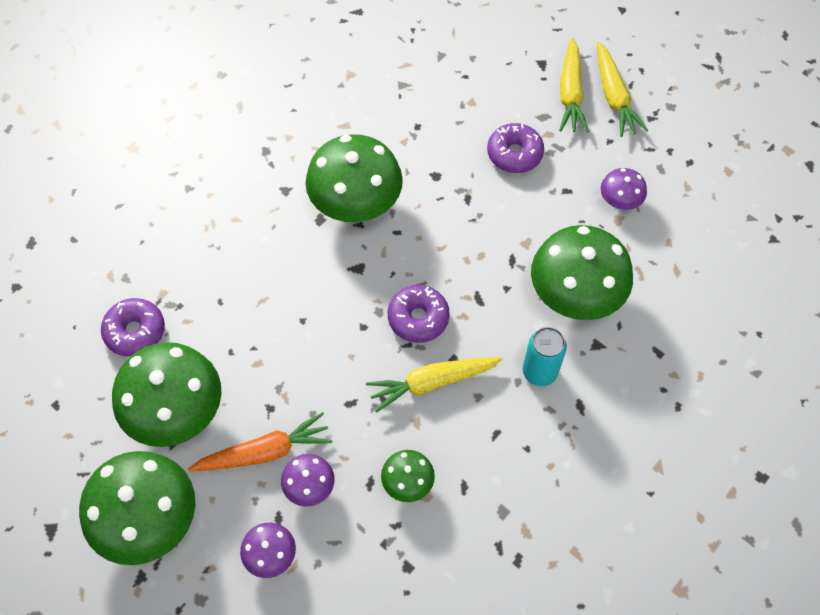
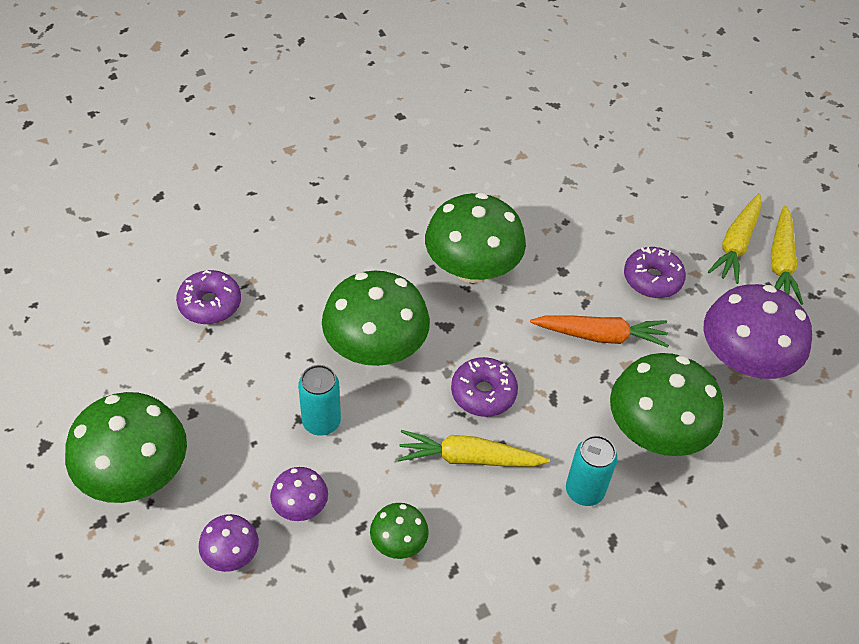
camera: 20 degrees right, 10 degrees down
green mushroom [112,342,221,447] -> green mushroom moved to [322,271,430,366]
orange carrot [188,412,332,471] -> orange carrot moved to [530,315,669,348]
purple mushroom [600,168,647,210] -> purple mushroom [704,284,812,379], size x2.05
none -> turquoise can [298,365,341,436]

